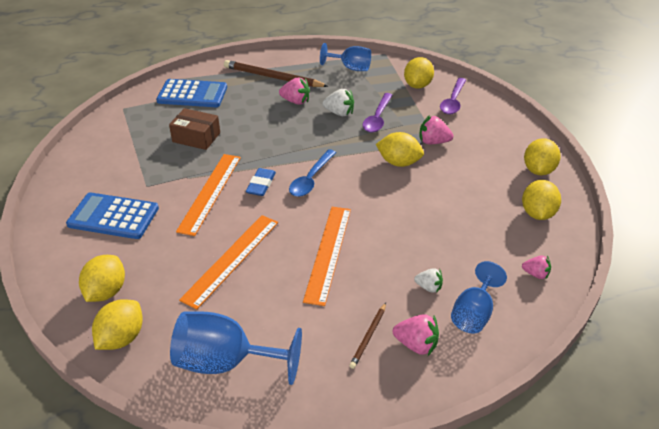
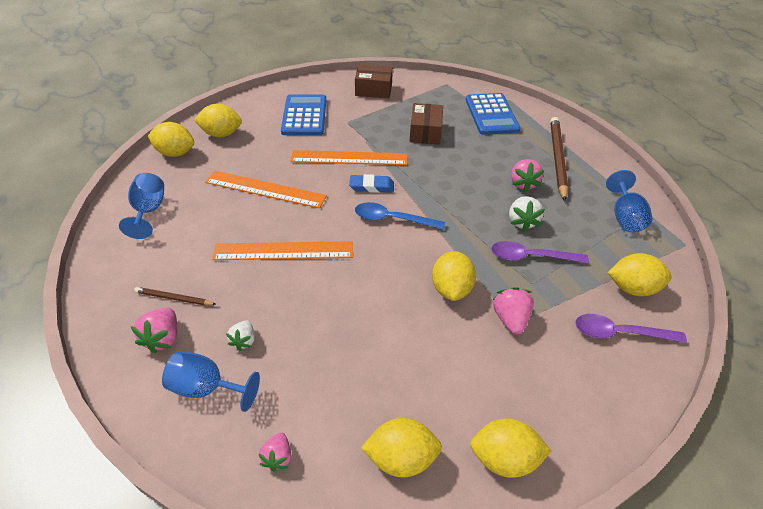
camera: 75 degrees right, 5 degrees up
blue goblet [170,311,302,385] -> blue goblet [119,173,164,239], size x0.65
none -> brown box [355,65,393,98]

